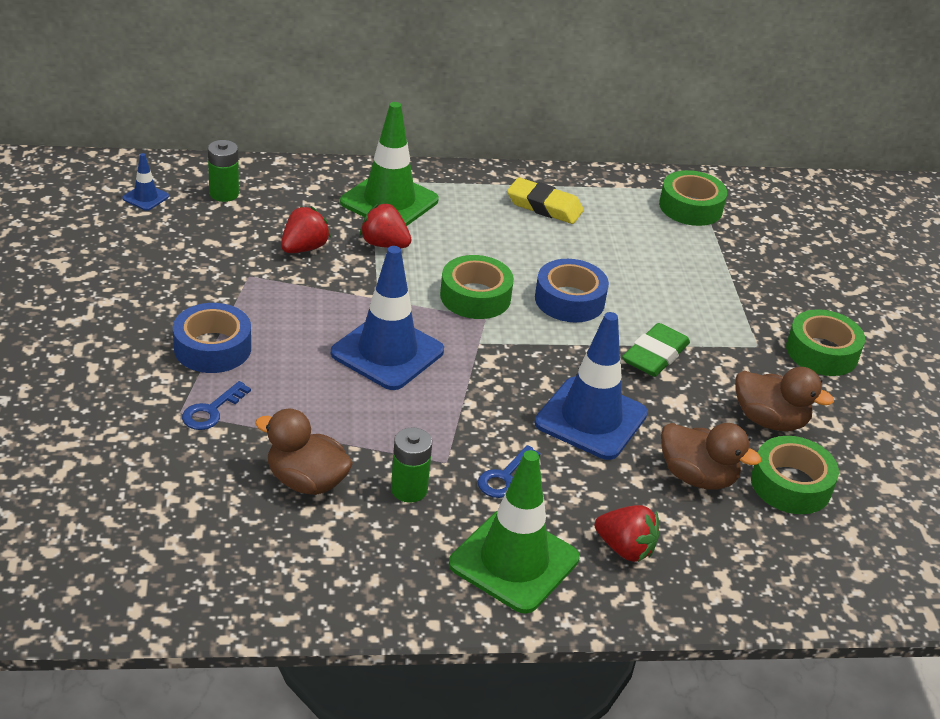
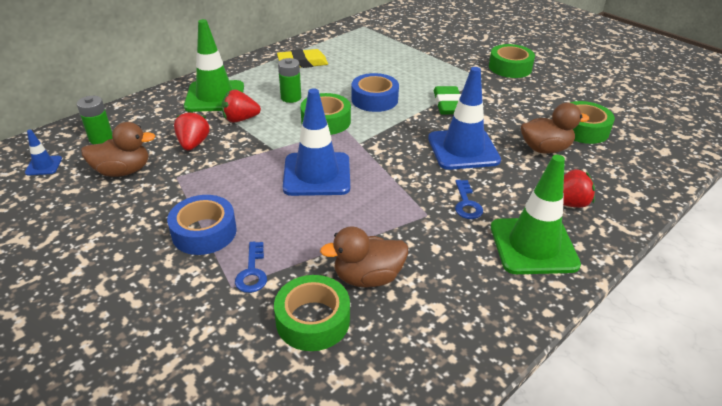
camera: 35 degrees left, 0 degrees up
green battery [391,427,432,503] -> green battery moved to [278,58,301,103]
green tape [659,170,727,226] -> green tape moved to [274,275,350,351]
brown duck [735,367,834,431] -> brown duck moved to [81,122,155,177]

